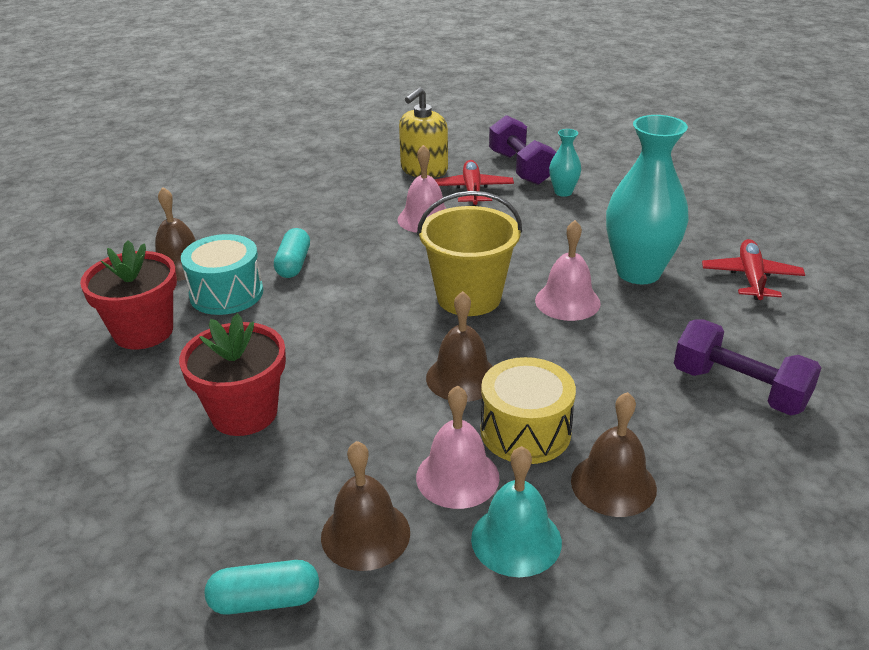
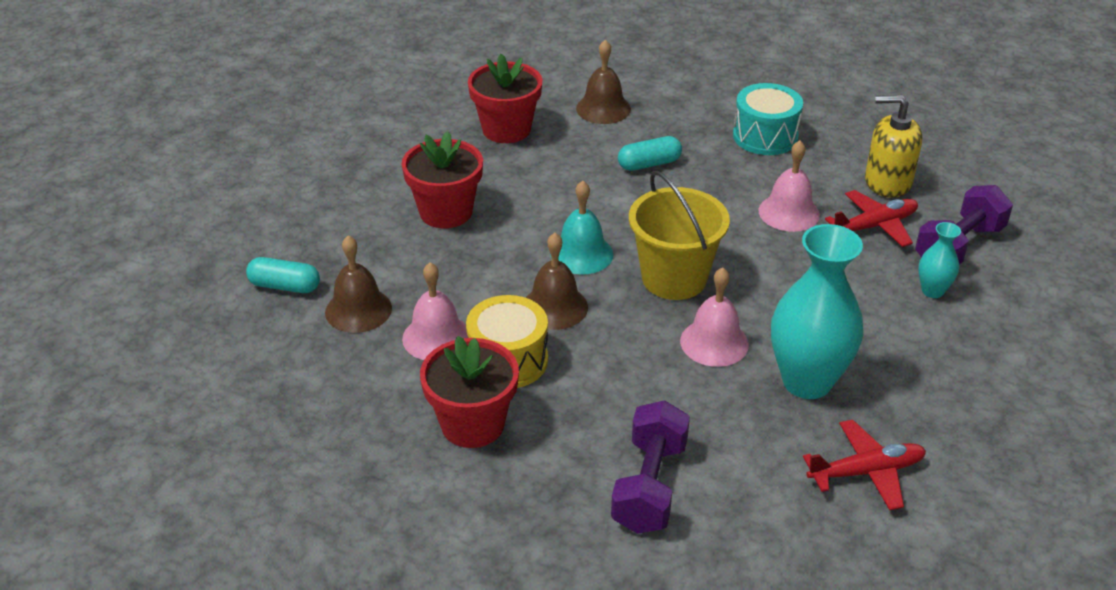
camera: 65 degrees right, 5 degrees up
turquoise drum [181,234,263,315] -> turquoise drum moved to [733,83,803,155]
turquoise capsule [205,560,319,615] -> turquoise capsule turned 45 degrees counterclockwise [246,257,320,293]
turquoise bell [471,446,562,577] -> turquoise bell moved to [550,181,613,275]
brown bell [571,392,657,517] -> red flower pot [420,336,519,448]

